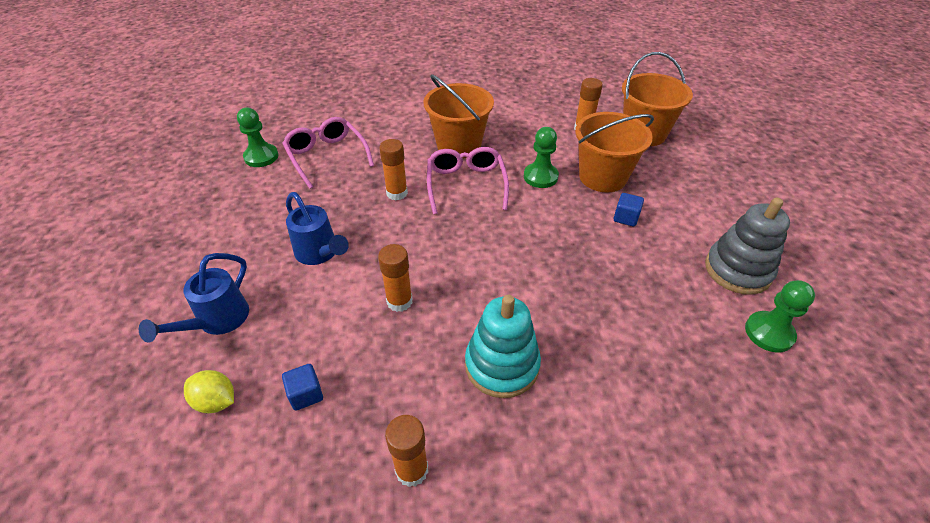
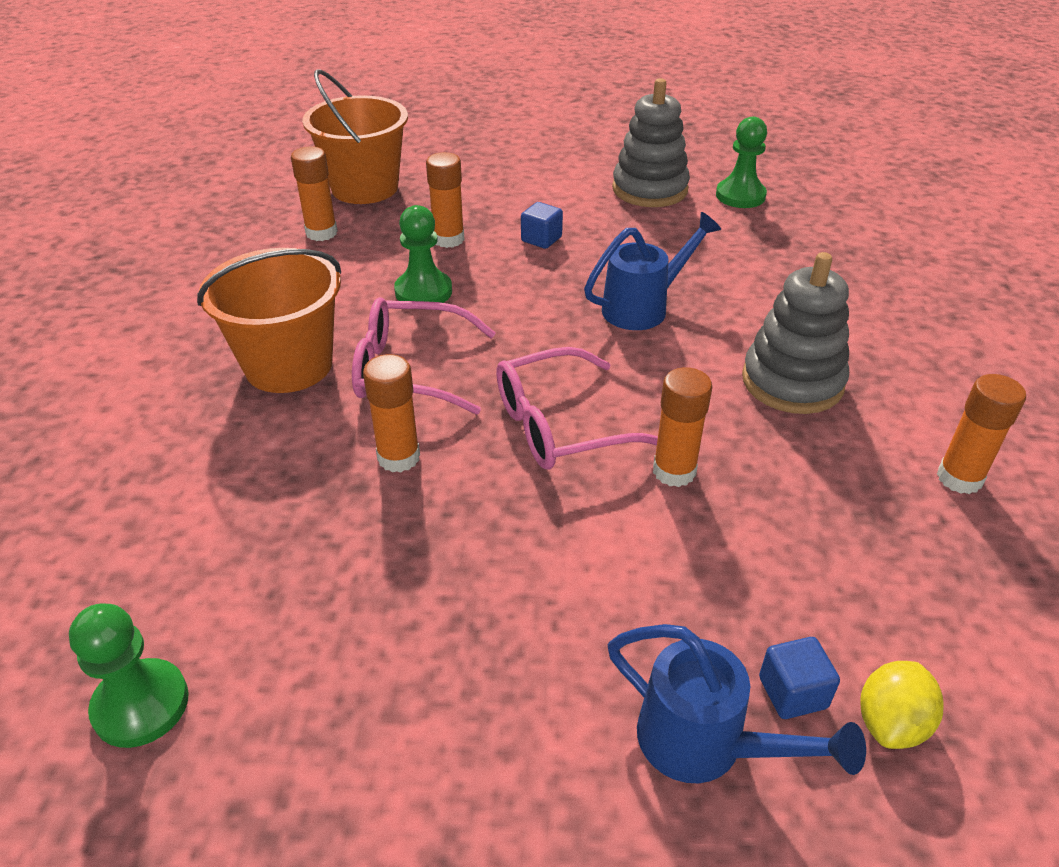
camera: 80 degrees left, 5 degrees down
pink glasses [282,117,374,189] -> pink glasses moved to [496,347,658,469]
blue cube [282,364,323,411] -> blue cube moved to [759,637,840,719]
blue watering can [286,192,349,265] -> blue watering can moved to [584,212,721,330]
turquoise stacking toy [465,295,541,398] -> grey stacking toy [742,252,849,414]
orange bucket [575,112,654,192] -> orange glue stick [426,152,464,248]

